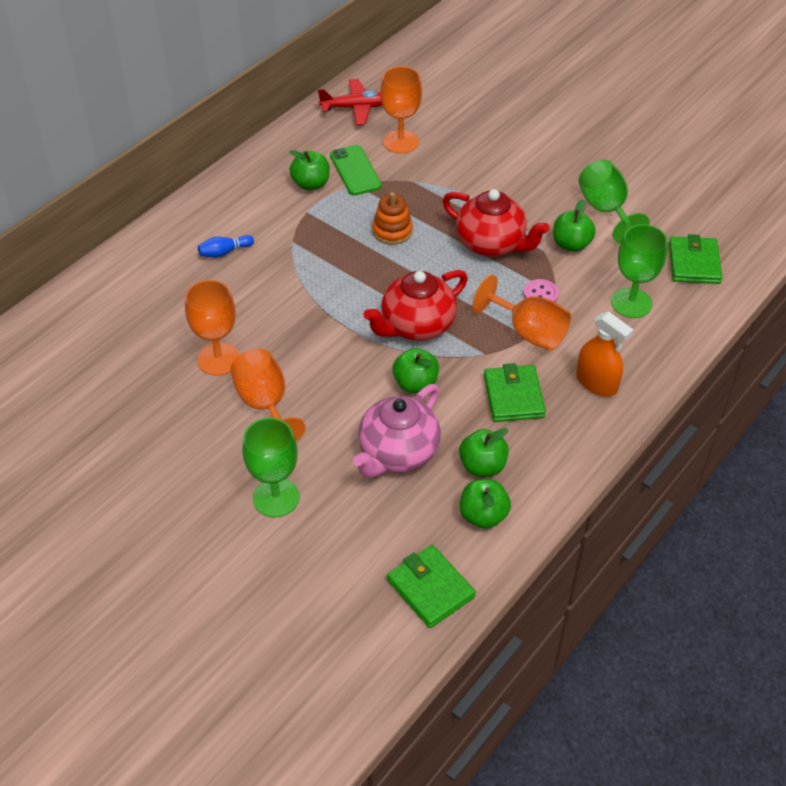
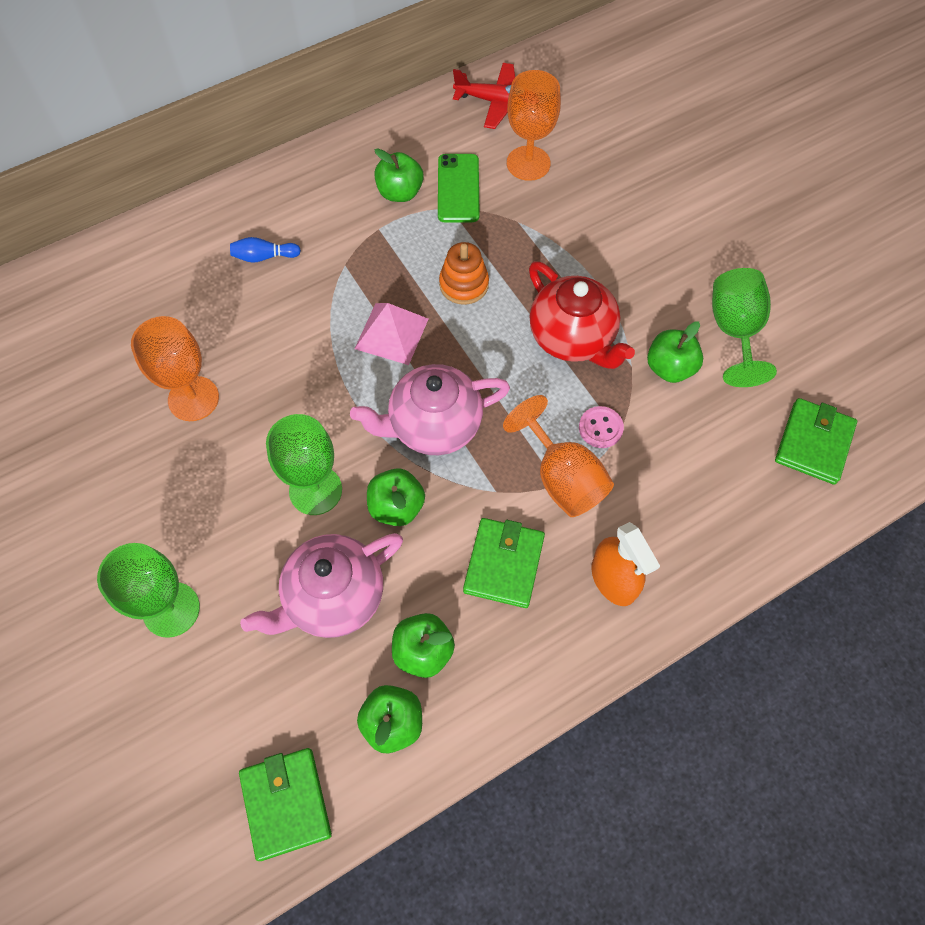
camera: 20 degrees right, 15 degrees up
orange goblet [230,349,306,442] -> none
red teapot [363,270,468,341] -> pink teapot [350,364,510,455]
green goblet [611,224,668,318] -> green goblet moved to [266,414,342,515]
none -> pink pyramid [355,303,428,365]

